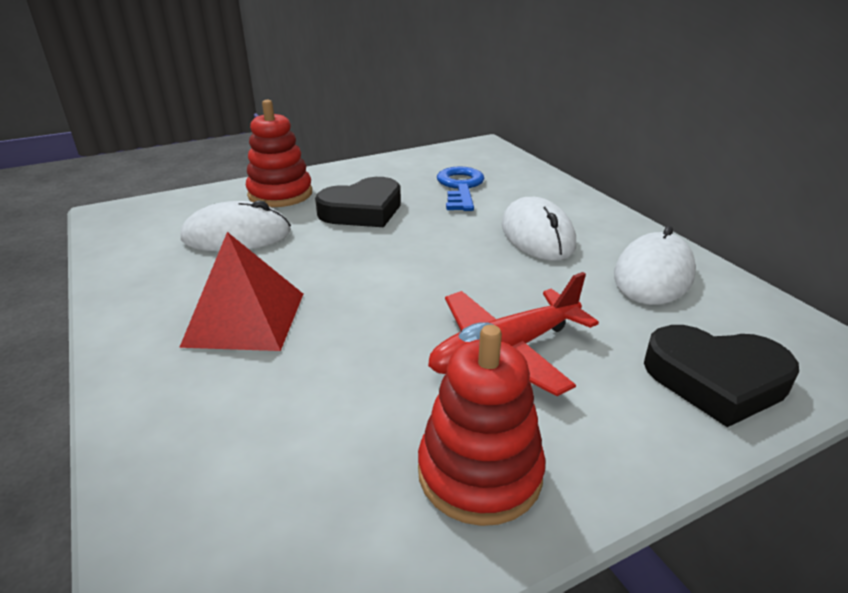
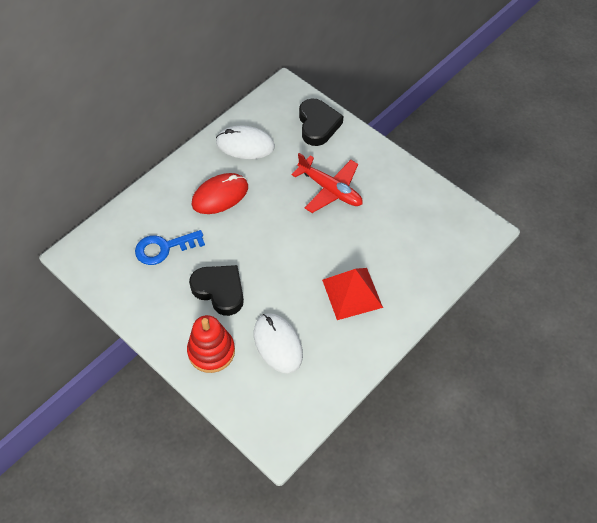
camera: 110 degrees left, 25 degrees up
red stacking toy [418,325,546,526] -> none
white mouse [502,197,576,261] -> red mouse [192,173,248,214]

